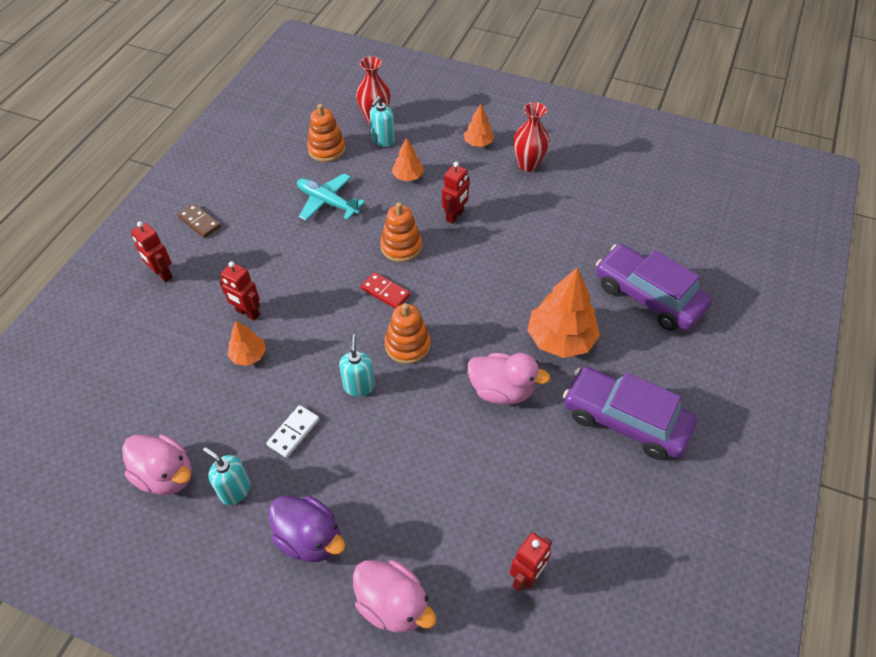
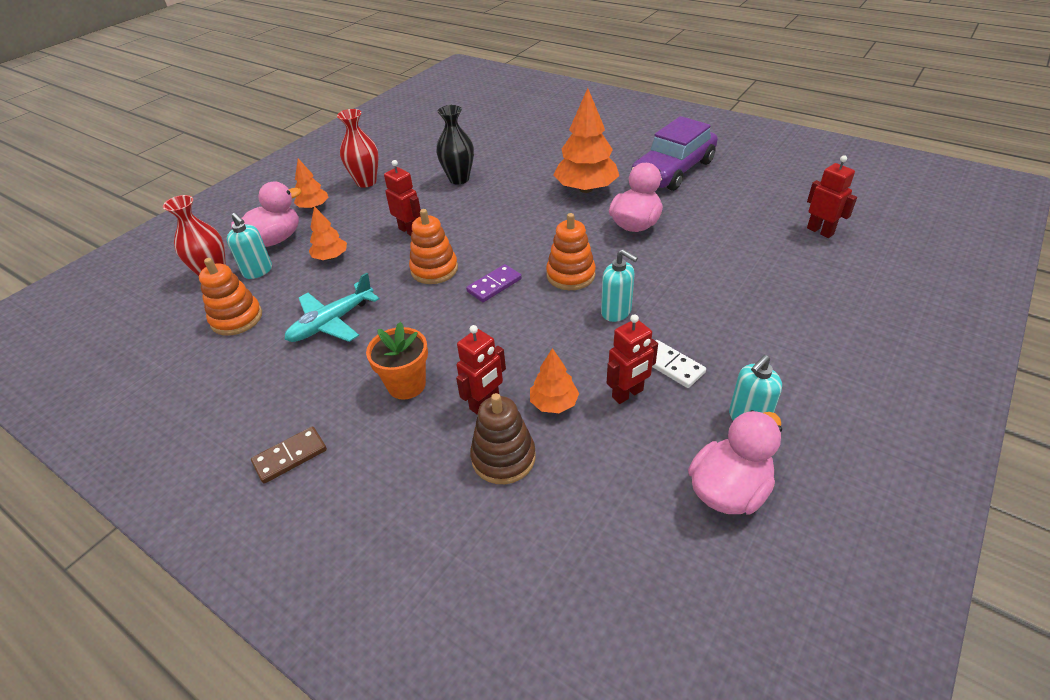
camera: 75 degrees left, 10 degrees down
red robot [131,221,173,282] -> red robot moved to [607,314,658,404]
purple duck [269,496,345,562] -> none
turquoise soap dispenser [339,334,375,397] -> turquoise soap dispenser turned 150 degrees counterclockwise [601,249,638,322]
pink duck [353,560,437,633] -> pink duck moved to [231,182,301,247]
red domino [361,272,410,308] -> purple domino [466,264,522,302]
purple car [596,244,712,331] -> none
none -> orange flower pot [366,322,428,400]
none -> black vase [436,105,474,184]
none -> brown stacking toy [470,393,536,484]

